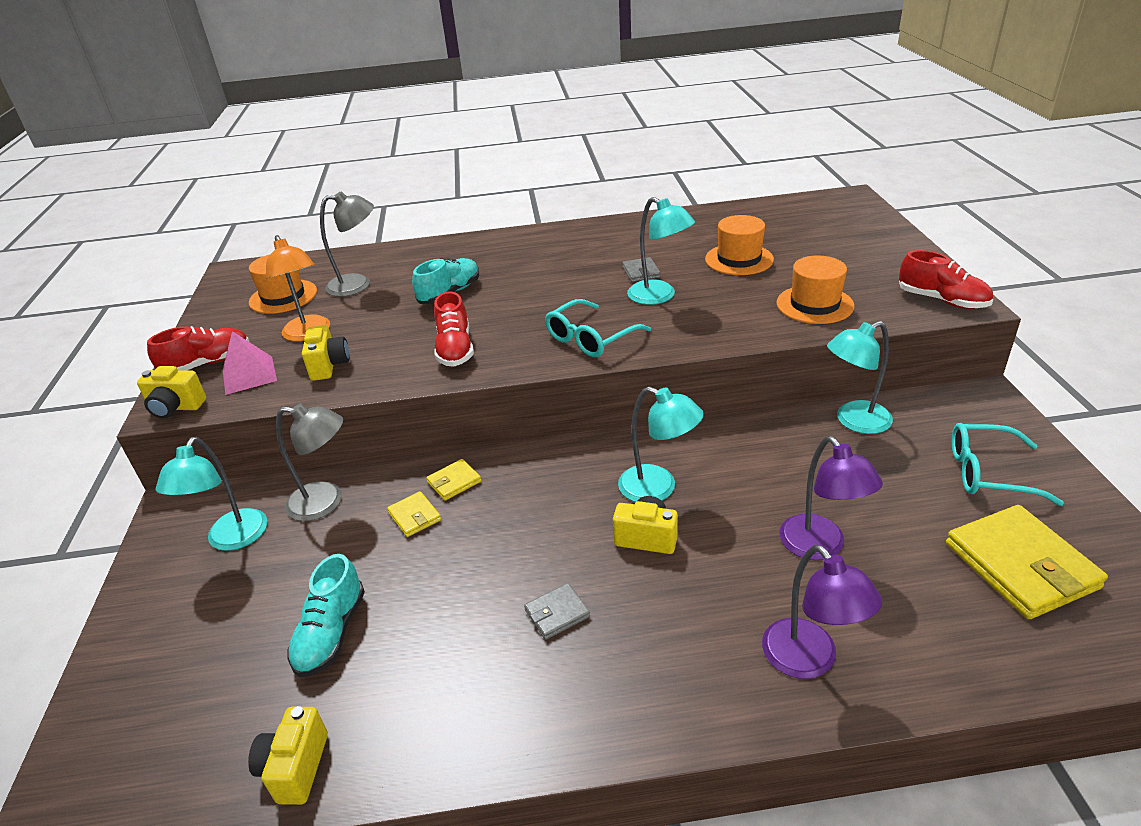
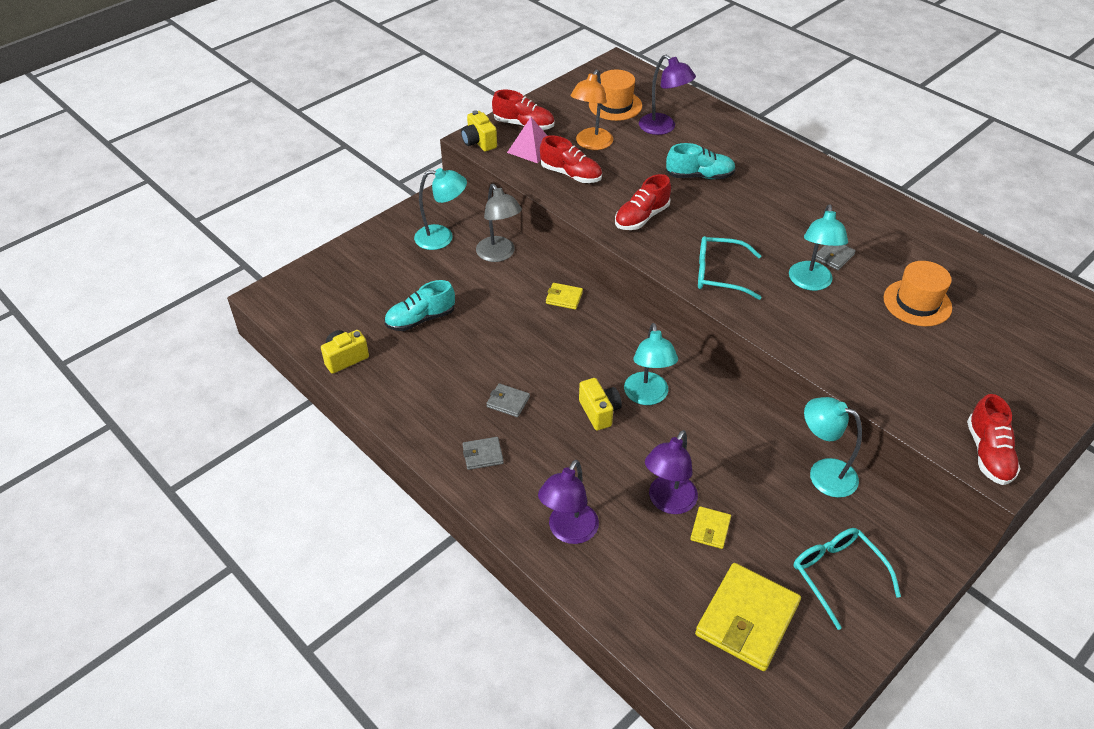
camera: 50 degrees right, 10 degrees up
turquoise lamp [155,437,267,551] -> turquoise lamp turned 150 degrees counterclockwise [414,168,467,250]
yellow camera [302,325,350,381] -> red shoe [540,135,602,183]
grey lamp [320,191,374,297] -> purple lamp [639,55,696,135]
yellow wallet [387,491,441,537] -> yellow wallet moved to [690,506,731,549]
orange hat [776,255,854,324] -> none
none -> grey wallet [463,437,504,470]

